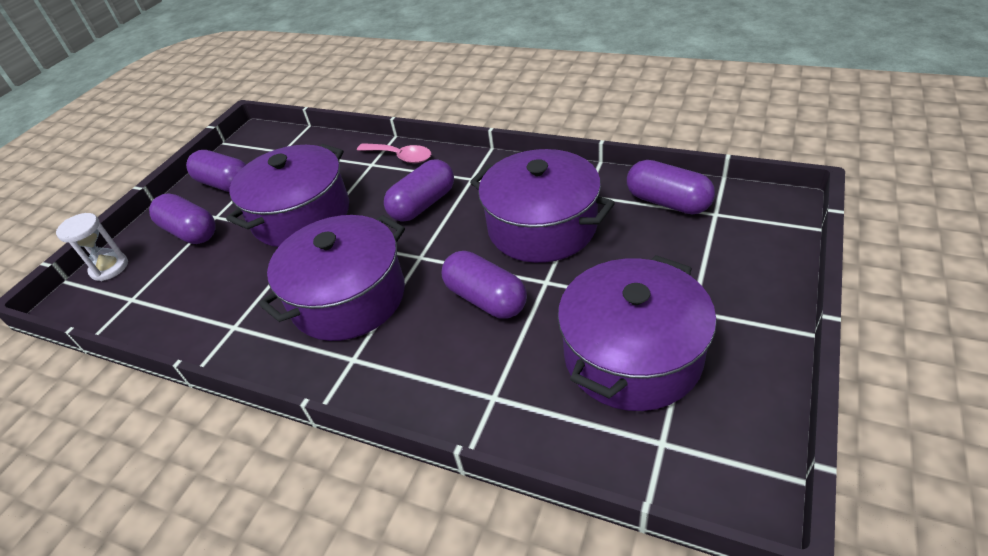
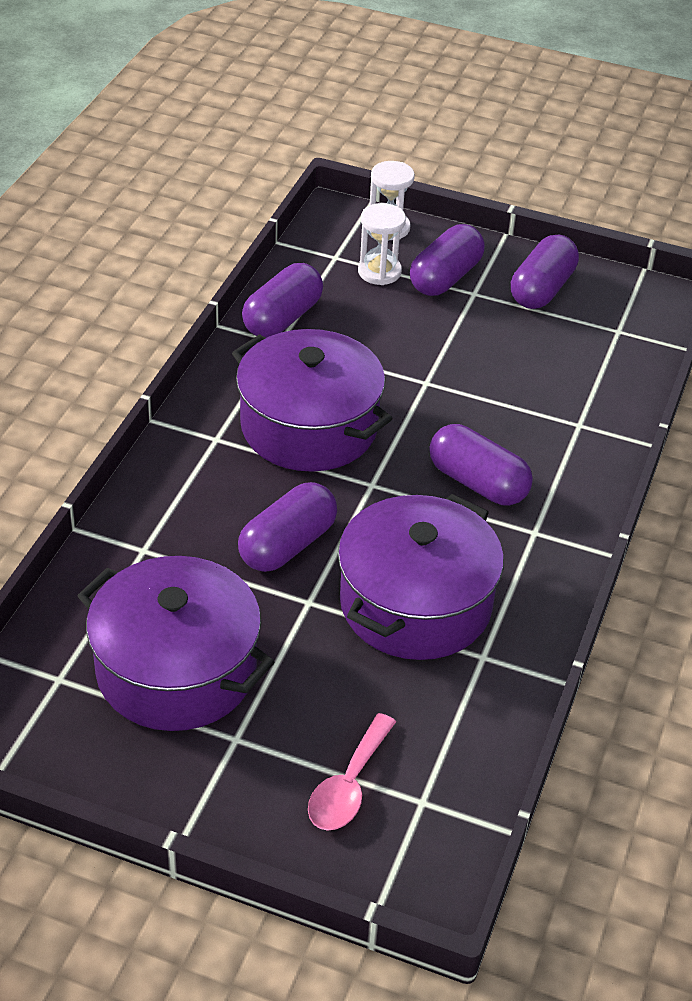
camera: 80 degrees right, 0 degrees up
purple pot [226,144,349,247] -> none
pink spoon [357,143,431,163] -> pink spoon moved to [308,713,396,831]
purple capsule [627,160,715,214] -> purple capsule moved to [242,263,323,338]
none -> white hourglass [358,203,406,285]

